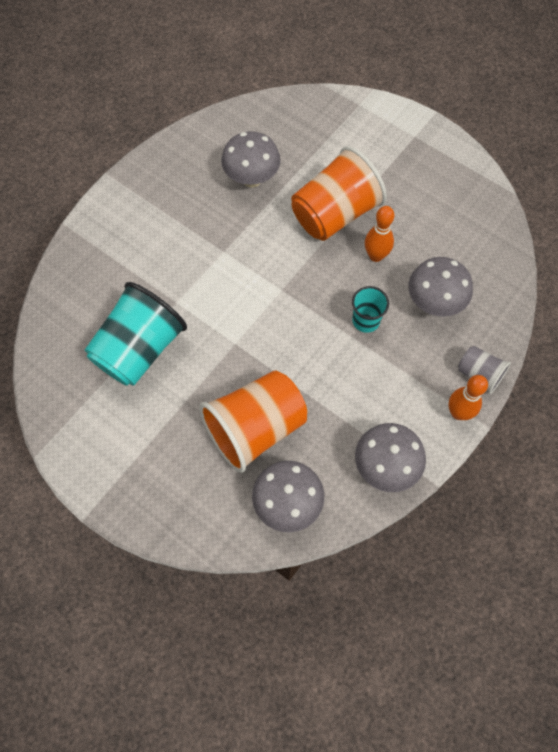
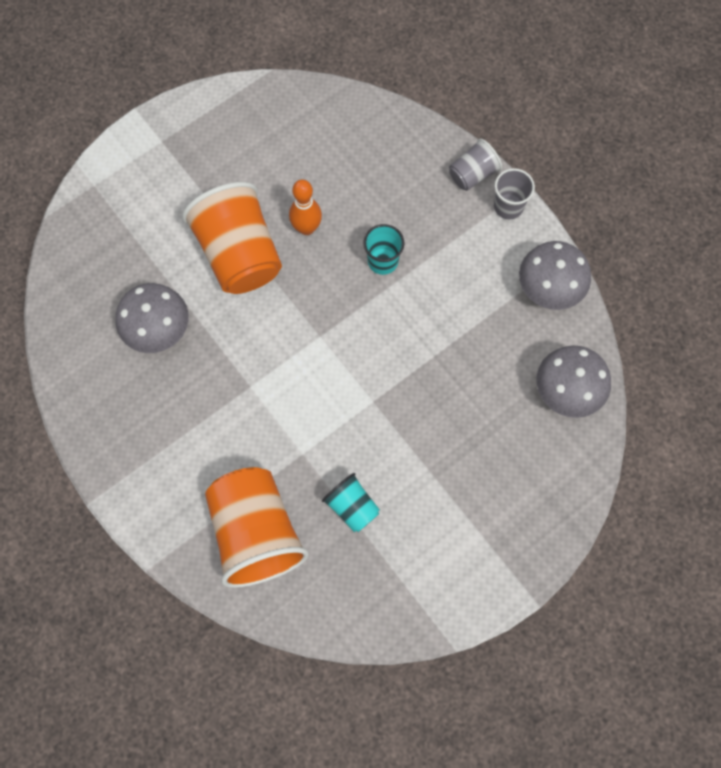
camera: 75 degrees left, 5 degrees up
turquoise cup [85,282,187,386] -> turquoise cup [322,473,380,532], size x0.50
orange cup [199,370,307,473] -> orange cup moved to [205,467,309,588]
grey mushroom [408,257,473,317] -> none
orange bowling pin [449,375,488,420] -> grey cup [494,168,535,219]

